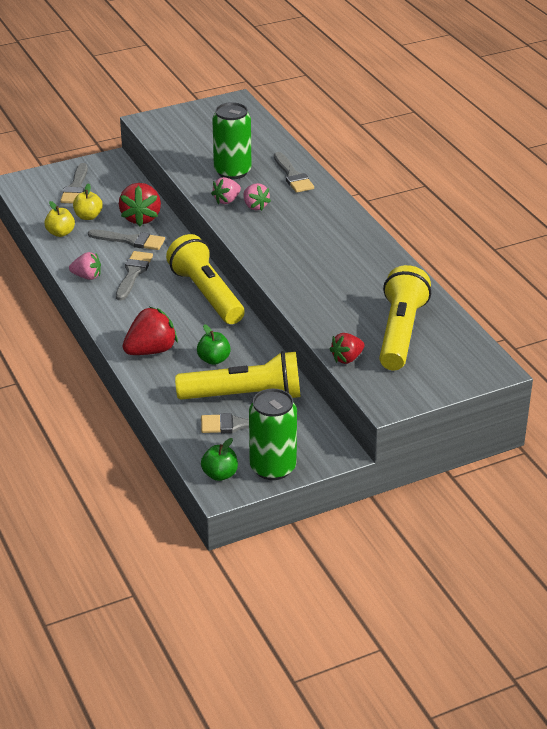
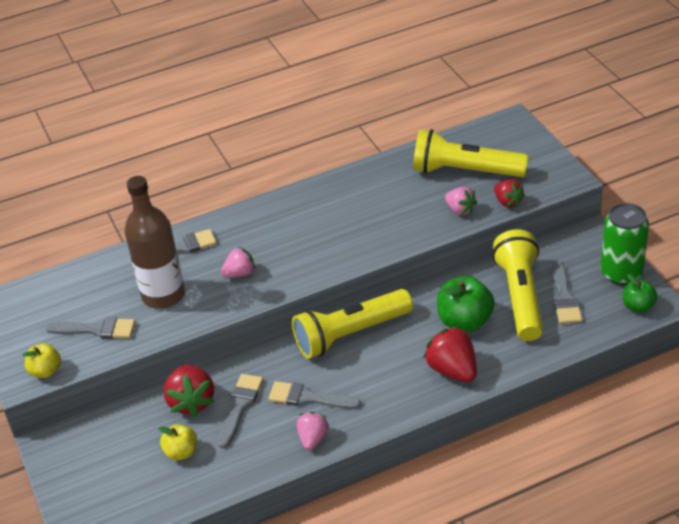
camera: 85 degrees left, 5 degrees up
yellow apple [44,201,75,237] -> yellow apple moved to [22,343,61,378]
grey brush [60,163,88,204] -> grey brush moved to [45,317,135,339]
red strawberry [119,183,161,226] -> red strawberry turned 75 degrees clockwise [164,365,214,417]
green apple [197,324,231,365] -> green apple [437,276,495,332], size x1.68
pink strawberry [211,177,241,204] -> pink strawberry moved to [445,187,477,215]
green can [212,102,251,180] -> brown bottle [125,176,185,309]

